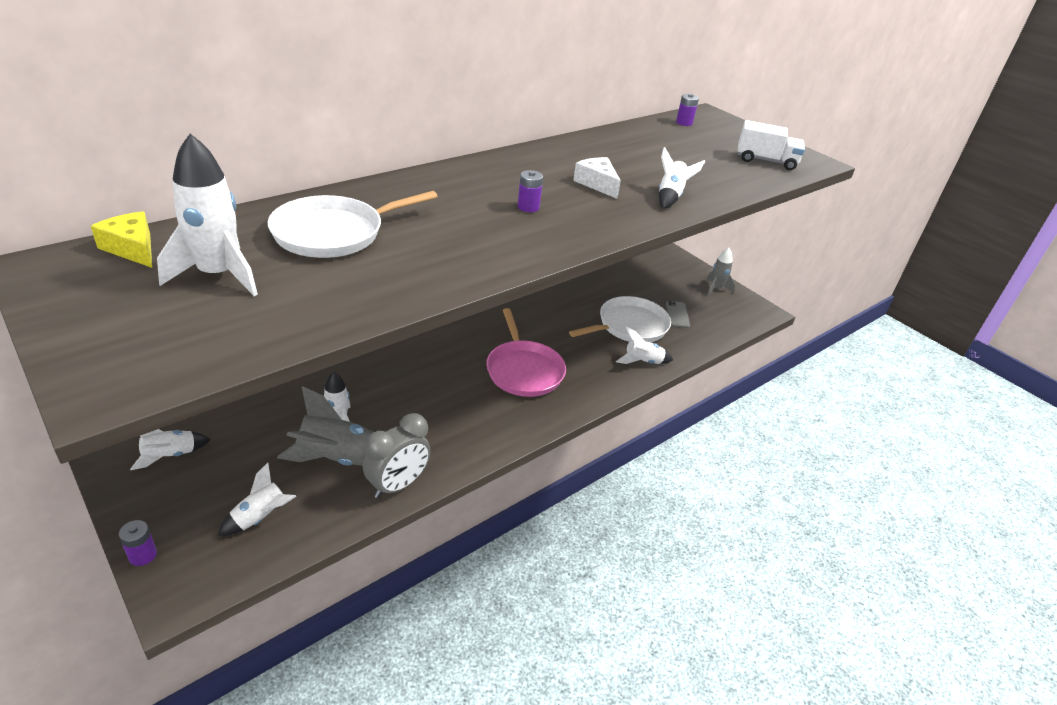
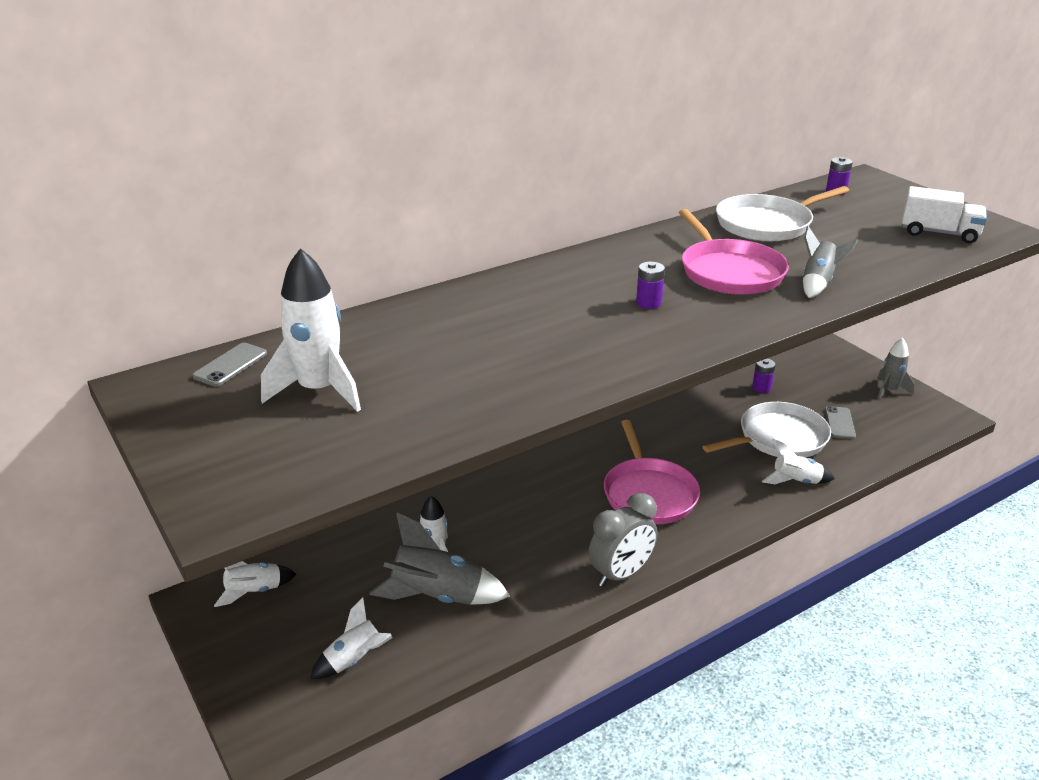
camera: 10 degrees right, 5 degrees down
yellow cheese [91,212,152,268] -> grey phone [193,343,267,386]
purple battery [119,520,157,566] -> purple battery moved to [752,359,775,393]
white pan [268,191,438,258] -> white pan moved to [716,186,849,241]
grey clock [363,413,431,498] -> grey clock moved to [589,493,658,587]
white cheese [573,157,621,199] -> pink pan [679,209,789,295]
white rocket [659,147,705,209] -> grey rocket [803,226,858,298]

